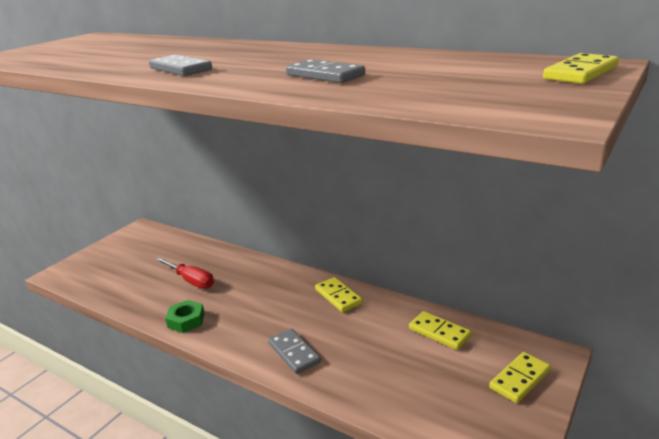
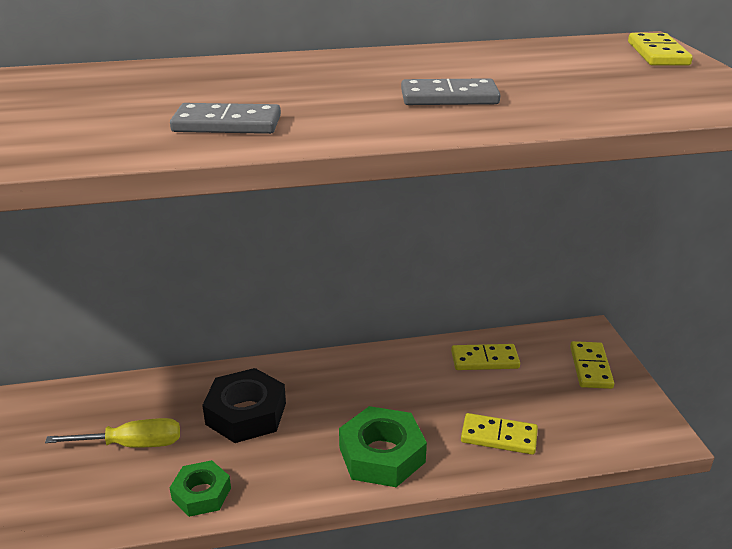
camera: 45 degrees left, 5 degrees up
red screwdriver [156,258,214,289] -> yellow screwdriver [45,418,180,448]
grey domino [268,328,321,374] -> green nut [339,406,427,487]
yellow domino [315,277,363,313] -> yellow domino moved to [461,413,538,455]
none -> black nut [202,368,286,443]

